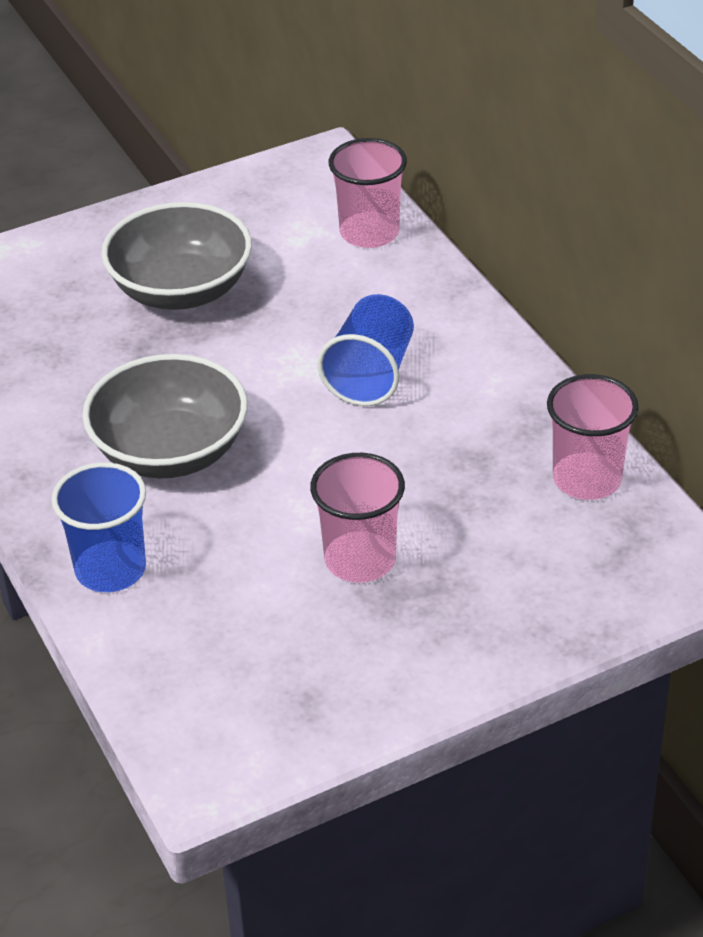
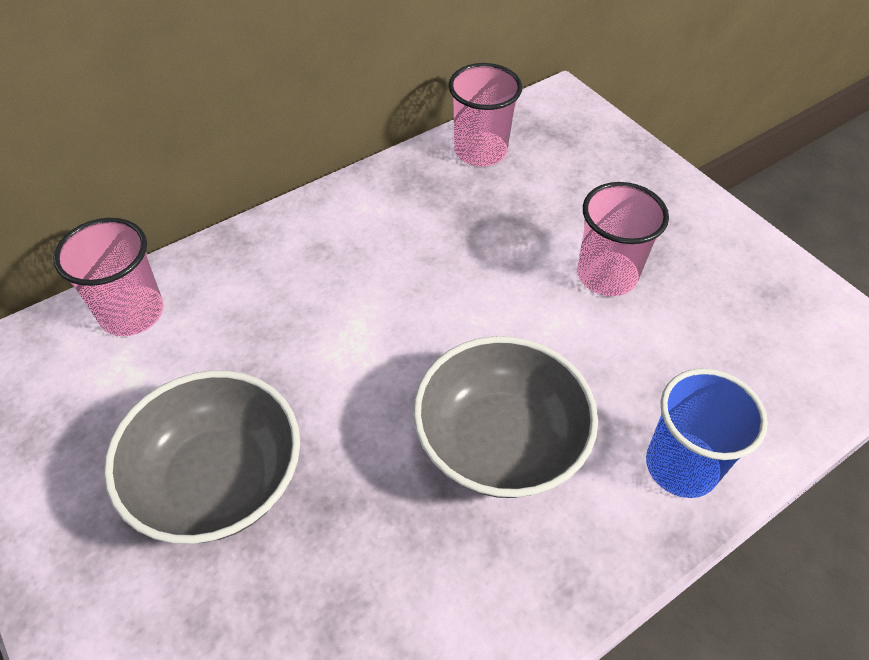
camera: 100 degrees left, 10 degrees up
blue cup [318,294,414,406] -> none

